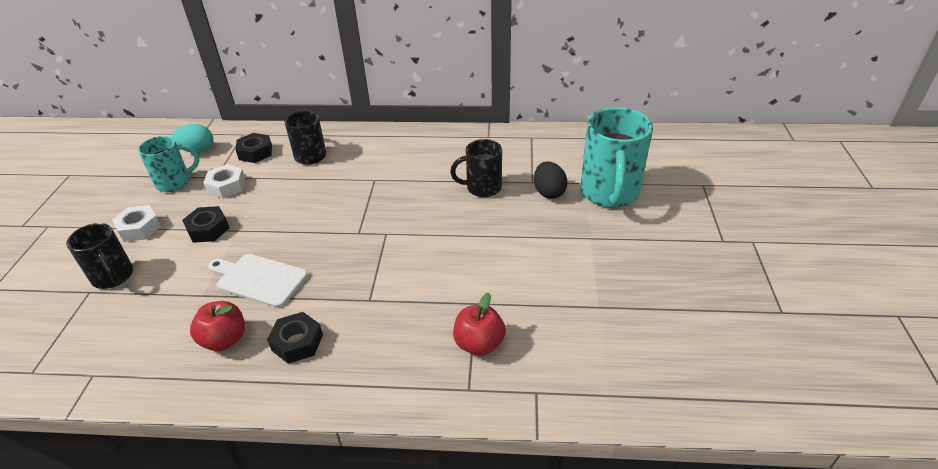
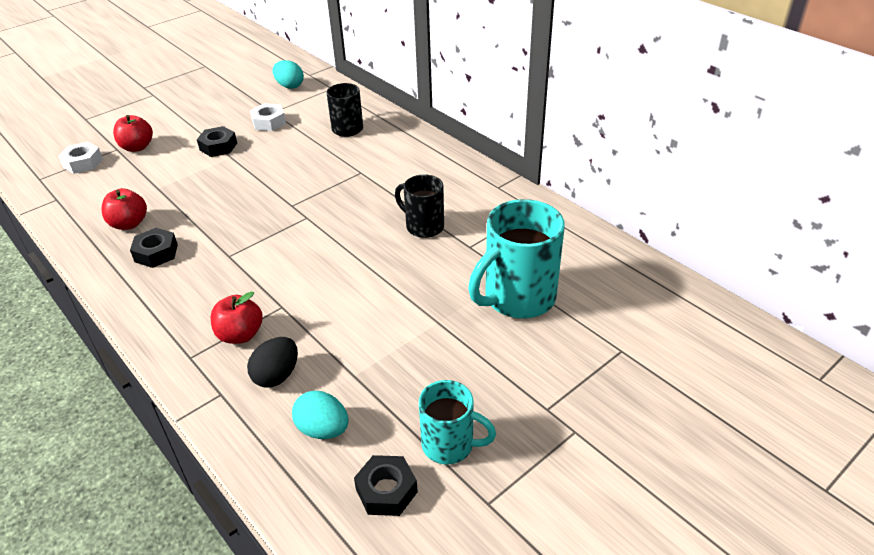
camera: 45 degrees right, 0 degrees up
black mug [66,223,133,289] -> red apple [113,115,153,152]
white nut [112,205,161,242] -> white nut moved to [58,142,103,174]
turquoise mug [138,136,200,192] -> turquoise mug moved to [419,380,496,465]
white cutting board [208,254,308,308] -> none
black nut [235,133,272,163] -> black nut moved to [354,455,418,516]
black egg [534,161,568,199] -> black egg moved to [247,337,298,387]
none -> turquoise egg [292,391,349,439]

